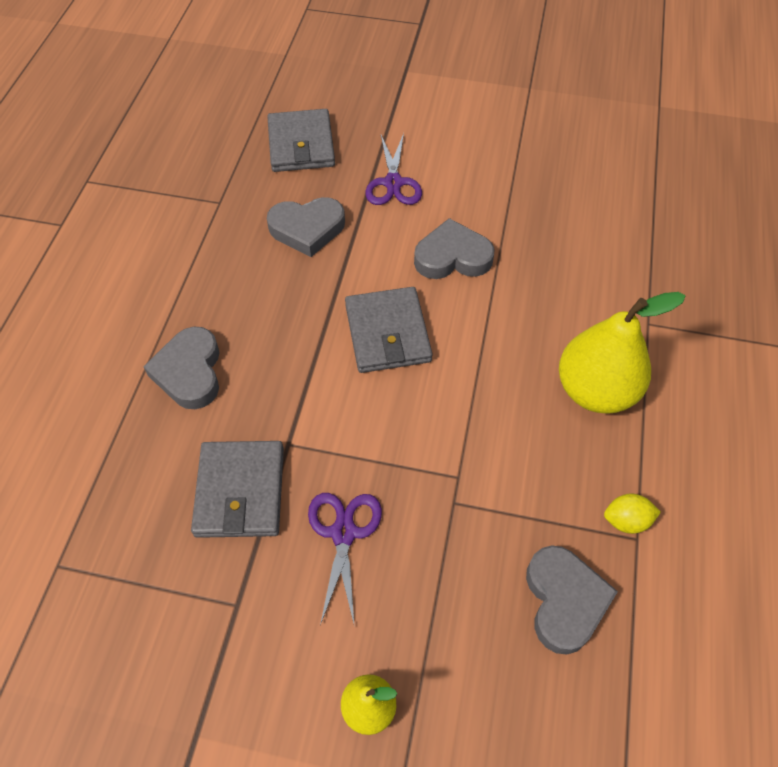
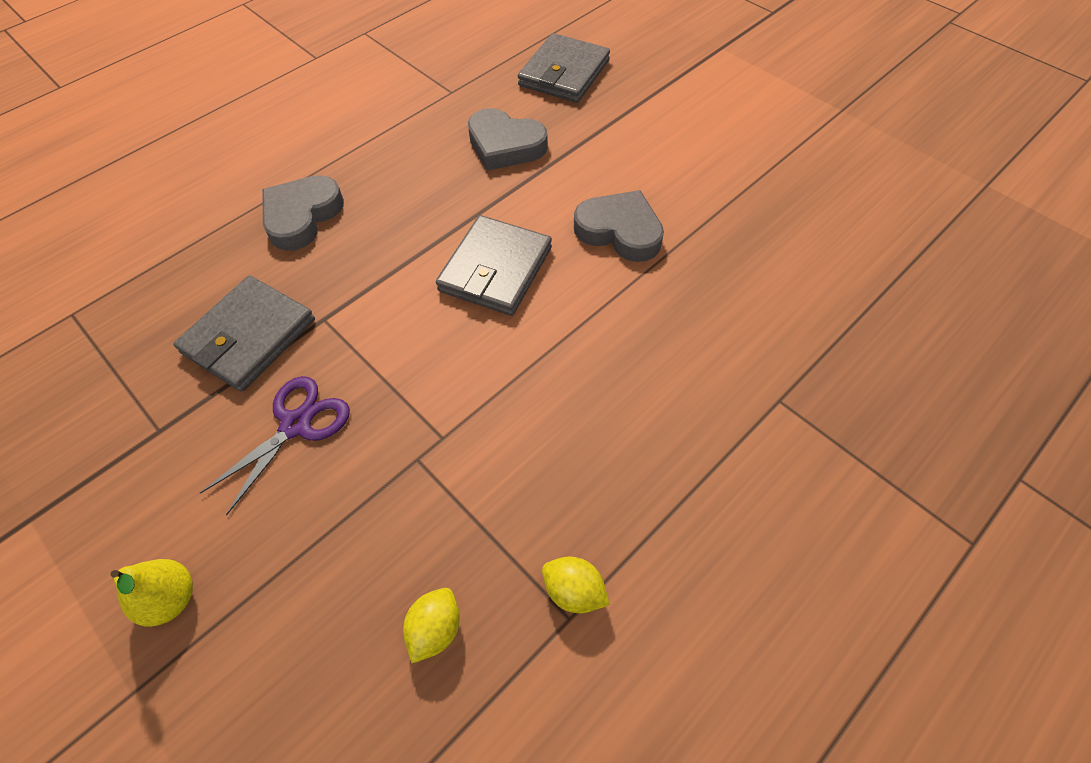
camera: 35 degrees right, 0 degrees up
purple scissors [365,133,422,205] -> none
grey heart [526,545,618,654] -> yellow lemon [403,588,460,663]
yellow pear [559,292,686,414] -> none

